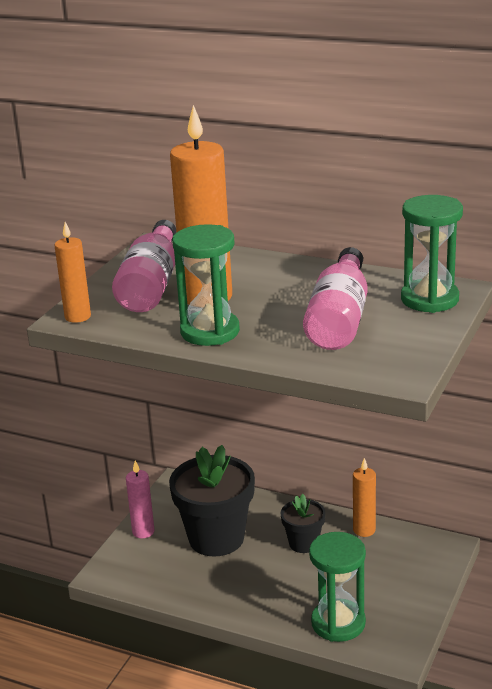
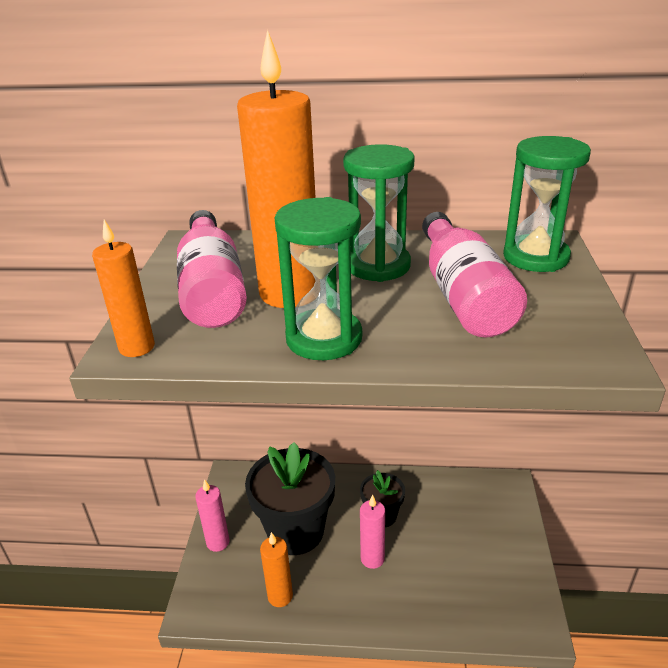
camera: 20 degrees left, 5 degrees up
green hourglass [309,532,366,642] -> green hourglass moved to [343,144,415,282]
orange candle [353,458,376,537] -> orange candle moved to [260,532,293,607]
none -> pink candle [360,494,385,569]

